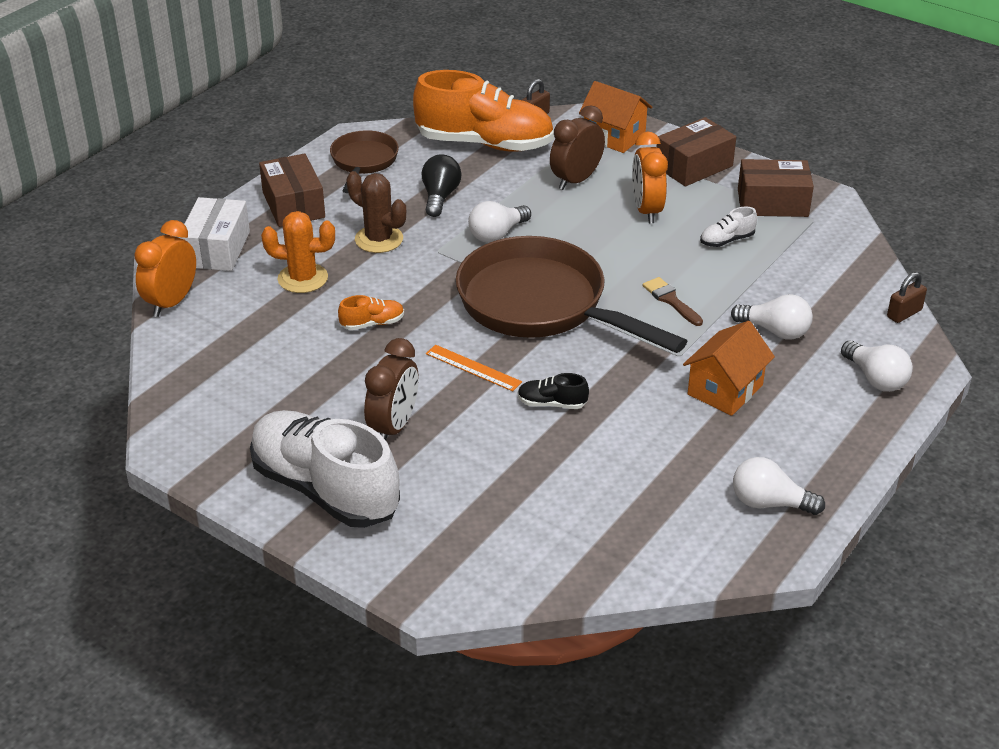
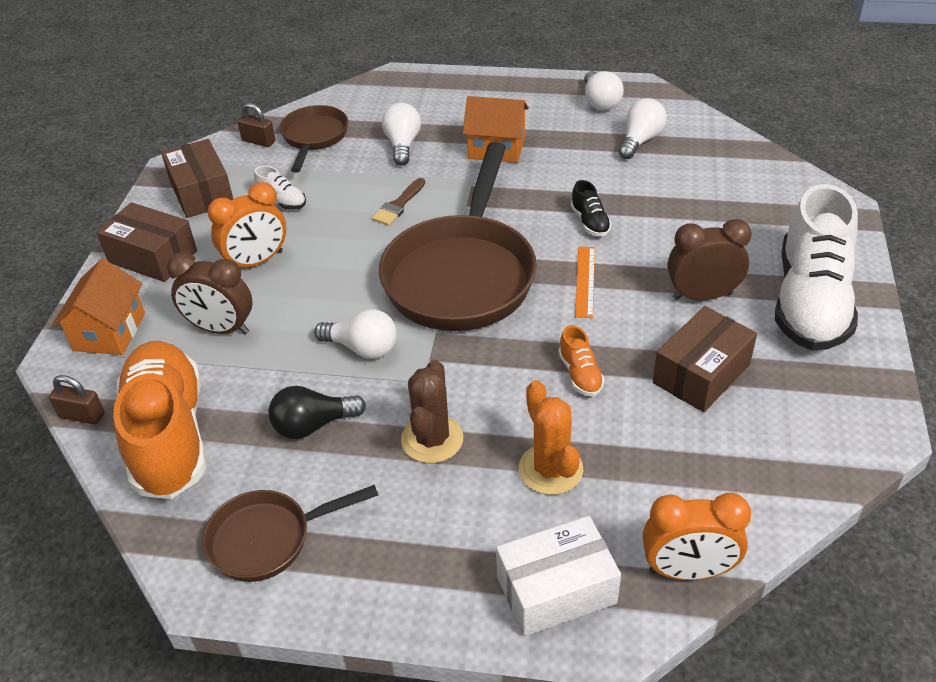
camera: 115 degrees left, 5 degrees up
brown box [259,154,325,227] -> brown box moved to [653,306,757,412]
orange shoe [338,295,404,330] -> orange shoe turned 150 degrees counterclockwise [558,325,605,396]
white light bulb [841,340,913,392] -> white light bulb moved to [618,98,667,159]
brown padlock [887,272,927,323] -> brown padlock moved to [237,103,275,147]
none -> brown pan [280,105,348,173]

